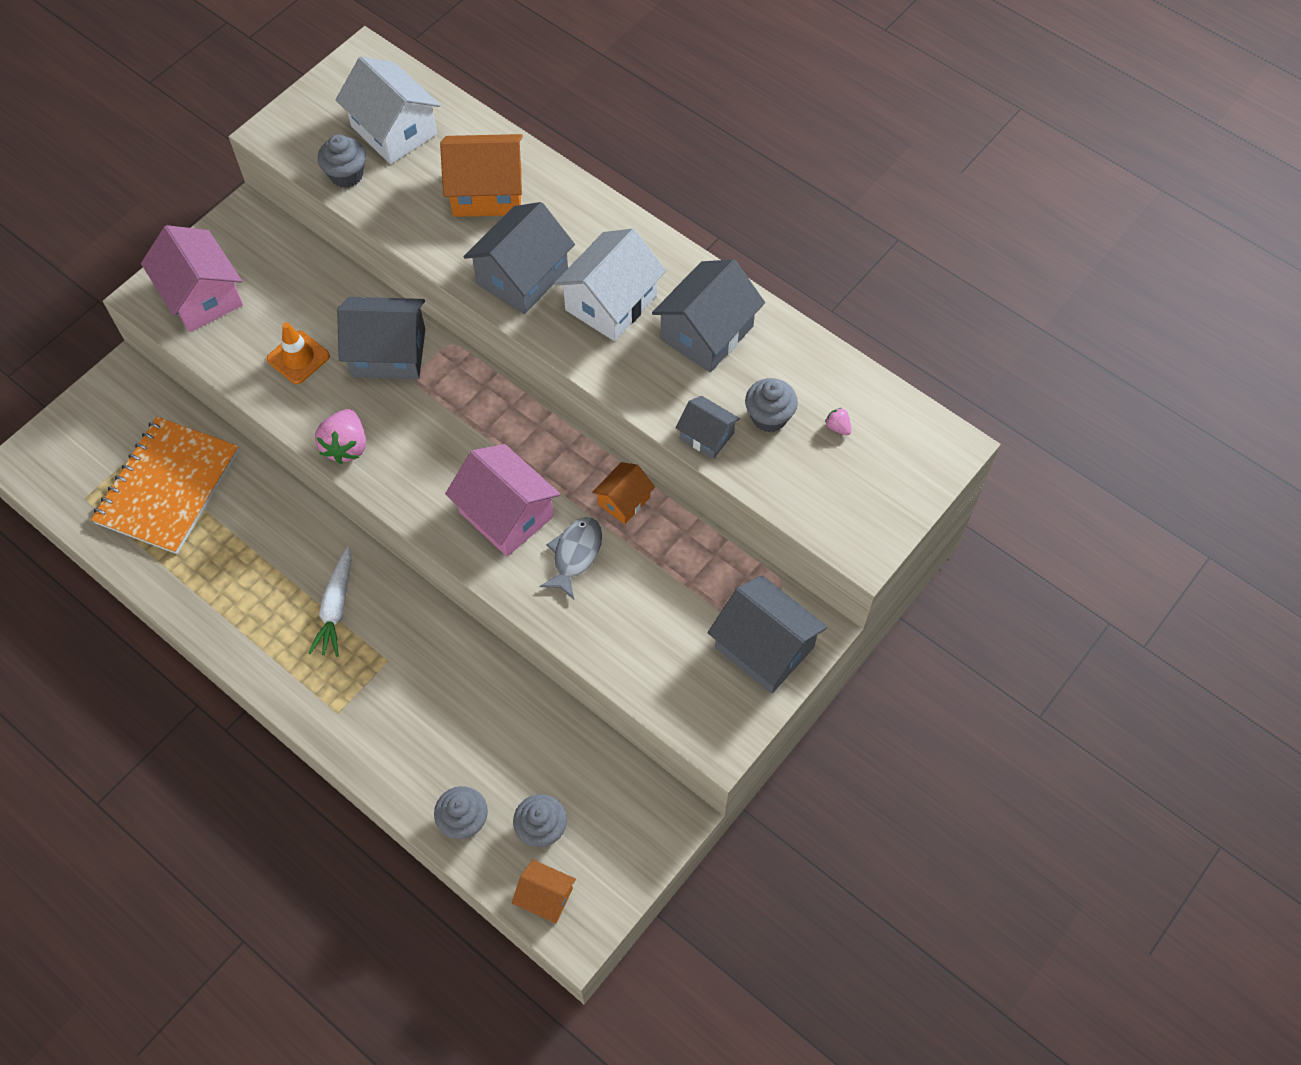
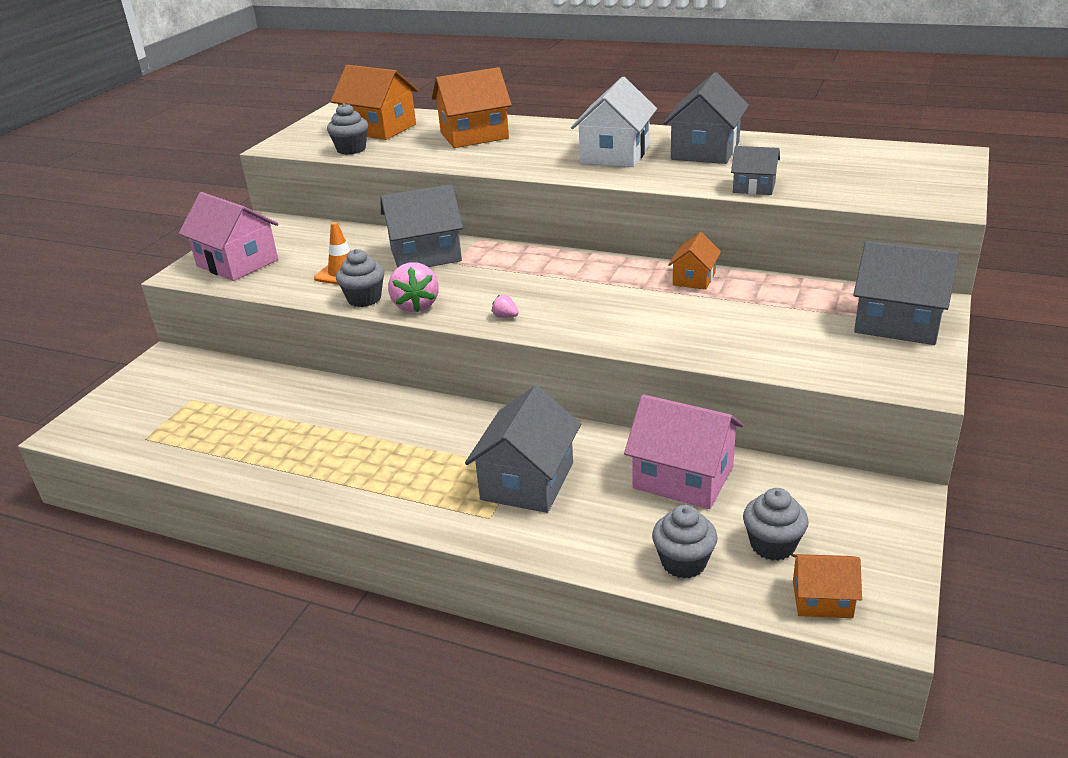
camera: 15 degrees left, 30 degrees down
orange notebook [91,416,239,554] -> none
white carrot [309,547,352,657] -> none
white house [336,56,440,164] -> orange house [331,65,418,140]
pink house [445,444,560,557] -> pink house moved to [624,394,743,509]
grey house [463,202,575,314] -> grey house moved to [465,385,581,513]
grey fish [539,517,602,599] -> none
grey cupcake [745,378,798,432] -> grey cupcake moved to [336,249,384,307]
pink strawberry [825,408,851,435] -> pink strawberry moved to [492,294,519,318]

